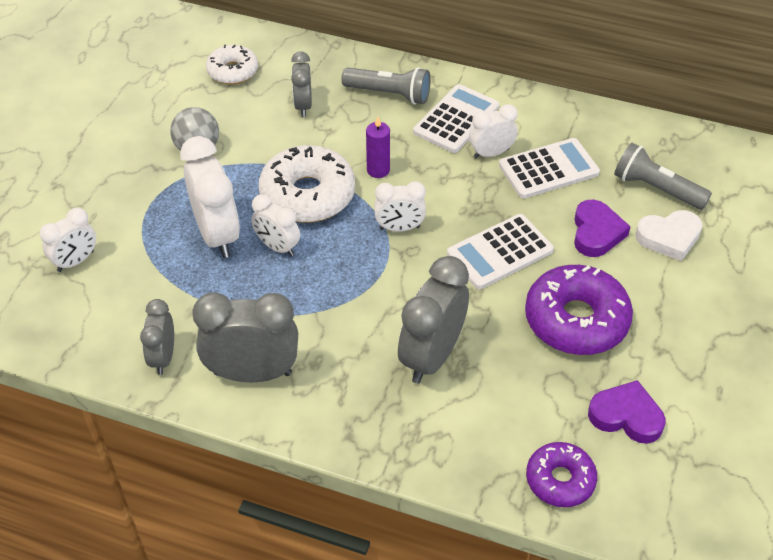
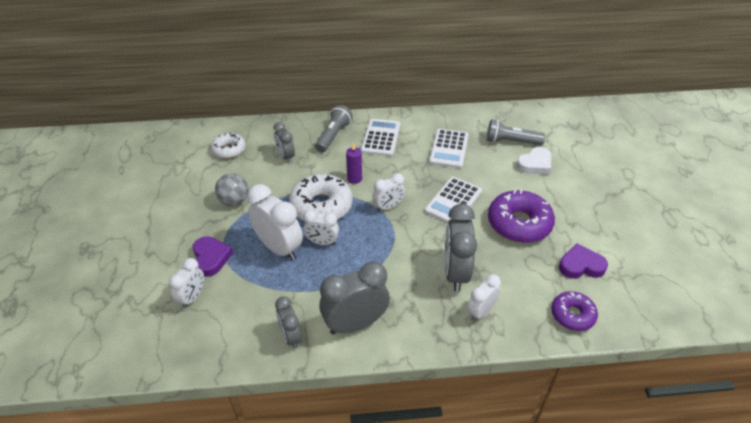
camera: 25 degrees left, 5 degrees down
grey flashlight [341,67,431,105] -> grey flashlight turned 60 degrees counterclockwise [315,105,353,152]
white clock [469,104,518,159] -> white clock moved to [467,274,501,321]
white calculator [499,138,600,199] -> white calculator turned 150 degrees clockwise [429,129,469,168]
purple heart [574,200,631,257] -> purple heart moved to [193,236,233,277]

